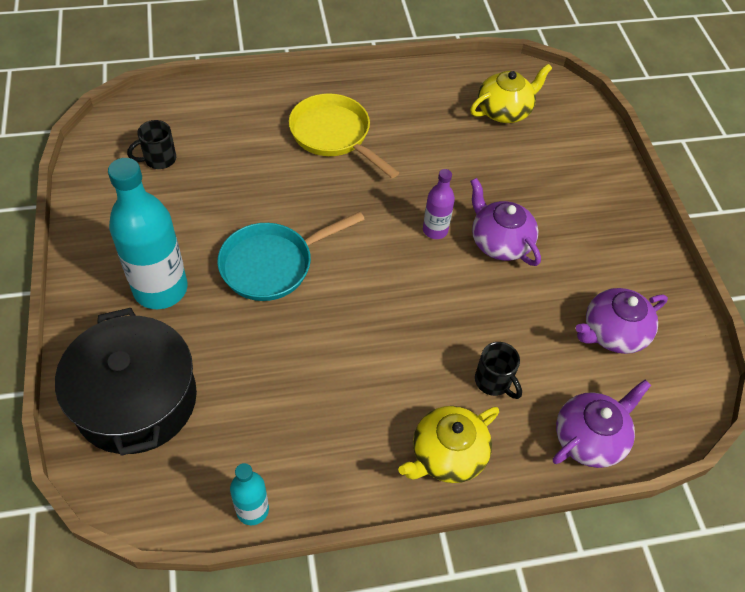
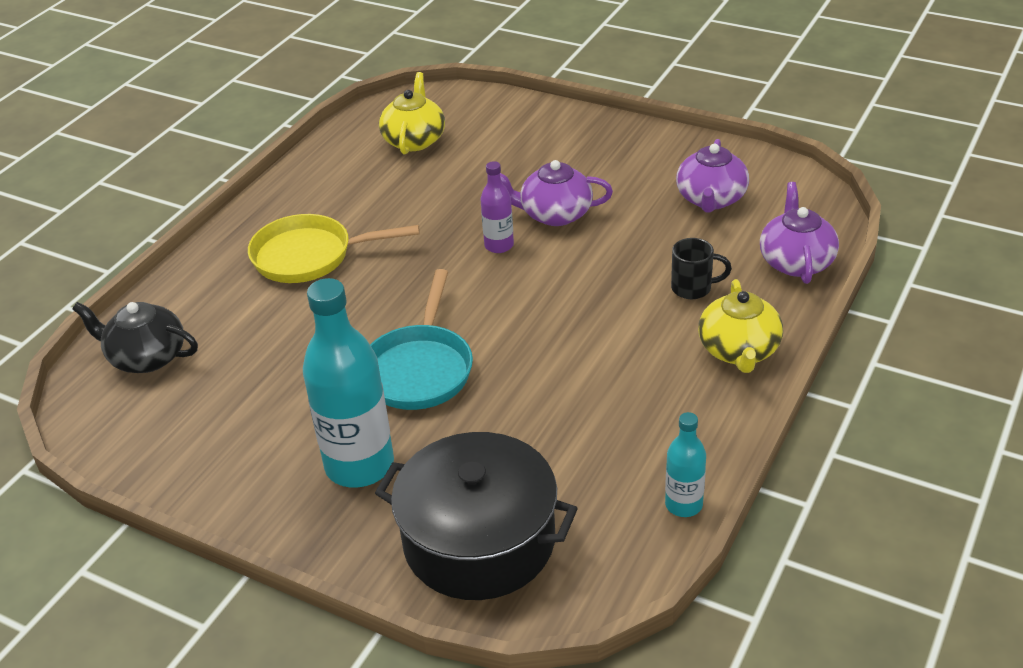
camera: 45 degrees left, 15 degrees down
black mug [127,120,176,169] -> none
none -> black teapot [72,302,198,373]

